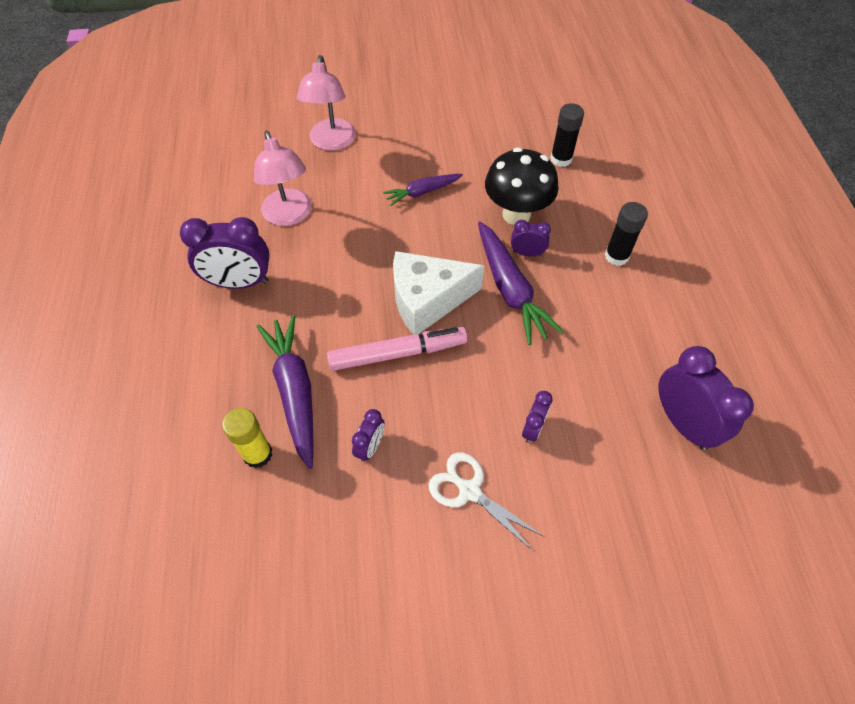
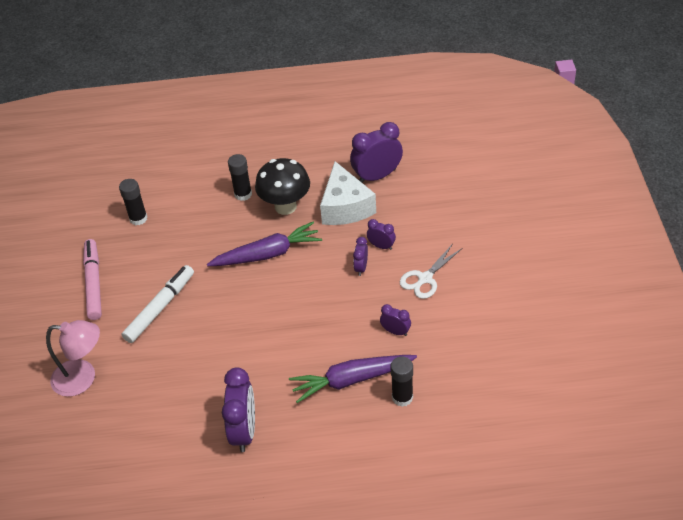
camera: 85 degrees left, 10 degrees down
yellow glue stick [222,408,272,468] -> black glue stick [391,356,413,407]
pink lamp [254,131,312,226] -> none
pink marker [327,327,467,371] -> pink marker moved to [83,239,102,320]
purple carrot [383,174,463,206] -> white marker [122,265,194,343]
white cheese [393,251,485,335] -> white cheese moved to [320,161,376,225]
black mushroom [485,148,559,225] -> black mushroom moved to [255,158,310,215]
purple clock [511,220,551,256] -> purple clock moved to [353,237,368,276]

